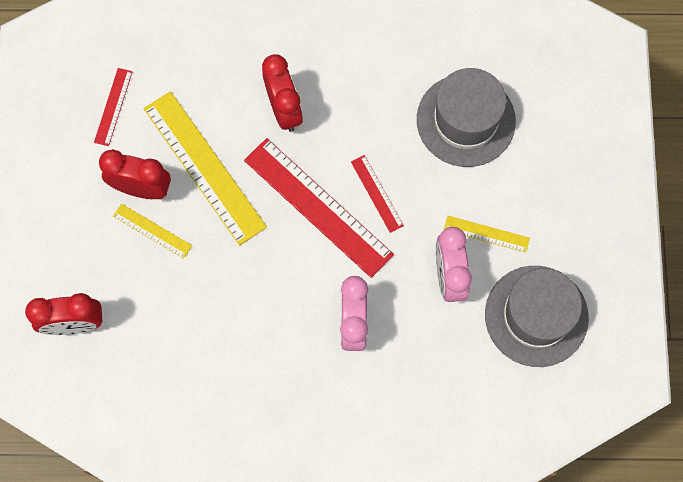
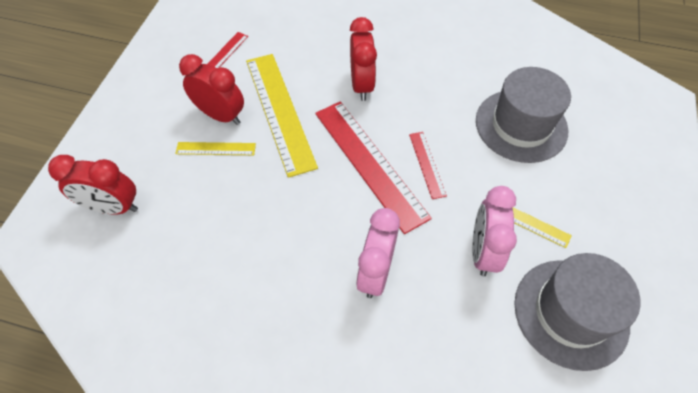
camera: 15 degrees right, 15 degrees down
yellow ruler [113,204,192,259] -> yellow ruler turned 45 degrees counterclockwise [175,142,256,155]

